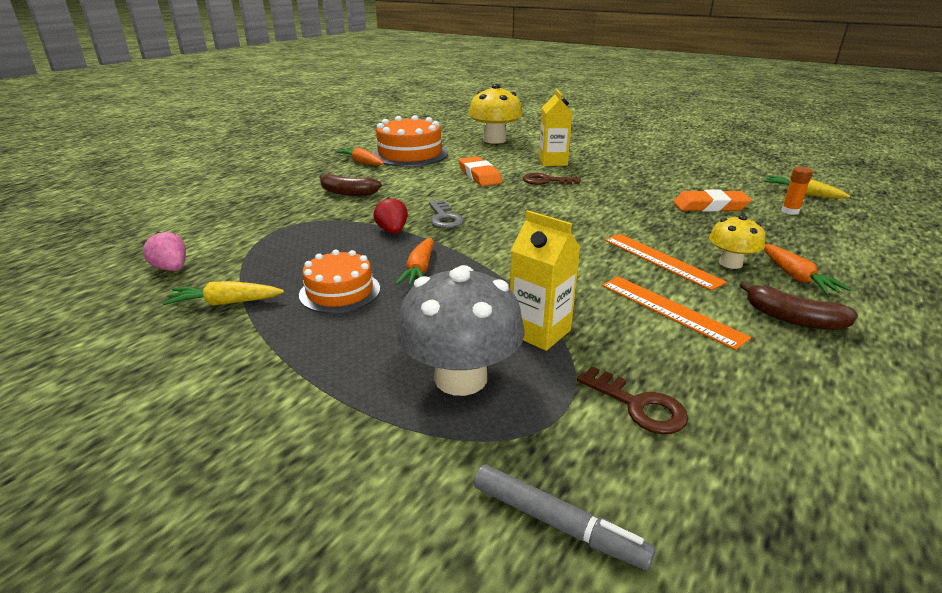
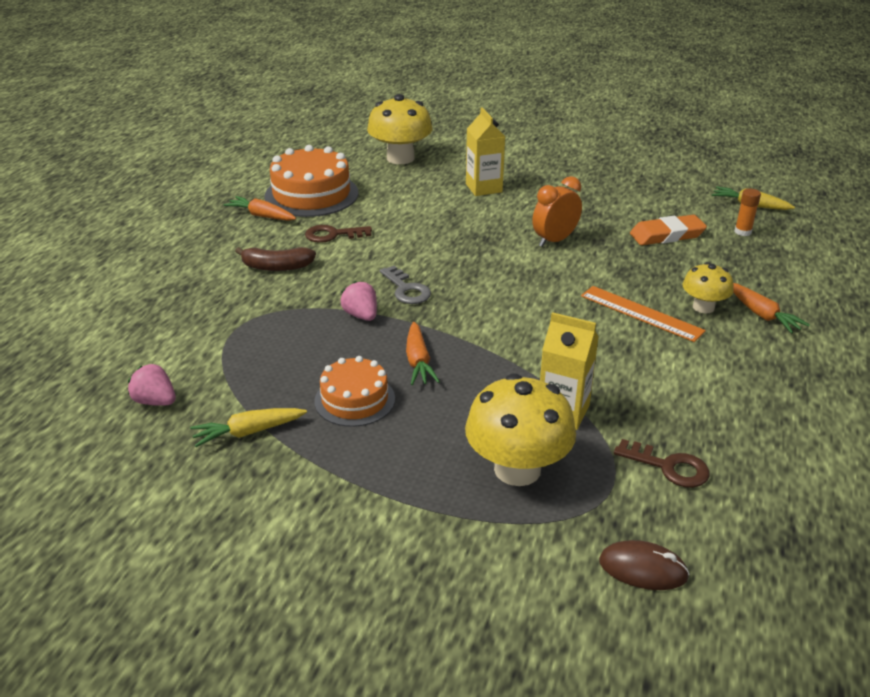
camera: 15 degrees left, 5 degrees up
red strawberry [373,197,408,234] -> pink strawberry [341,281,377,321]
grey mushroom [396,265,525,396] -> yellow mushroom [465,374,576,486]
orange eraser [459,156,502,186] -> none
grey marker [474,465,656,570] -> brown mouse [599,540,690,590]
brown key [523,173,581,185] -> brown key moved to [305,225,372,243]
orange ruler [602,277,751,350] -> none
brown banana [740,281,858,330] -> none
none -> orange clock [532,176,582,247]

